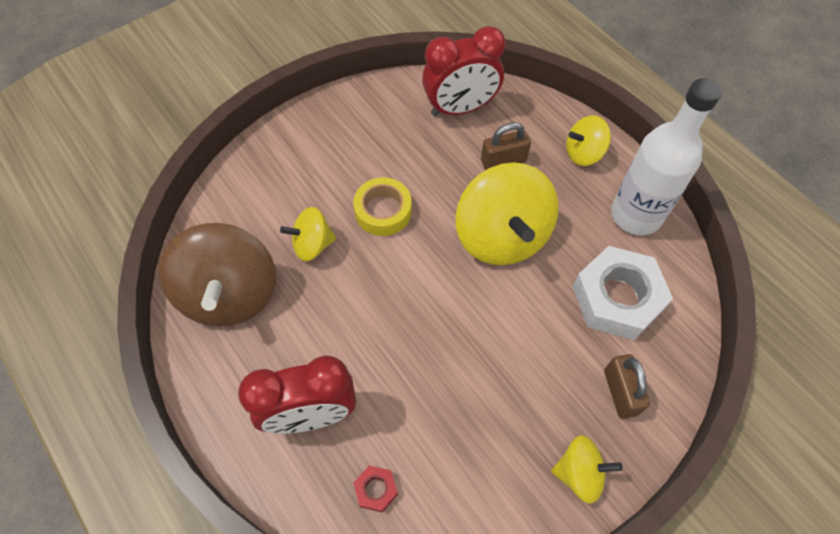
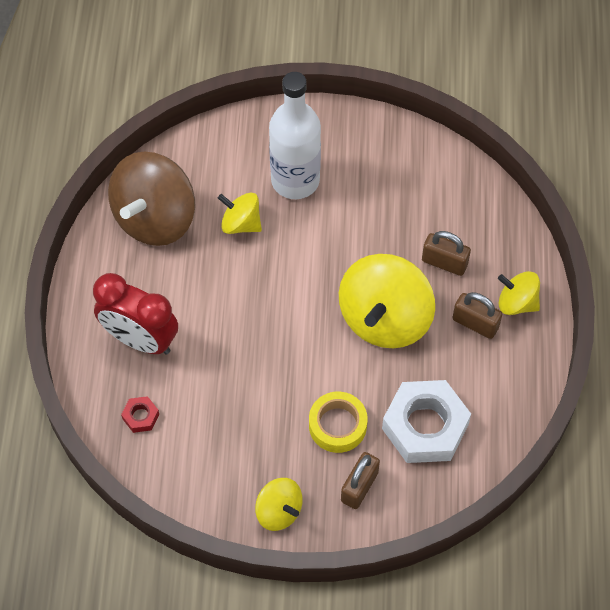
camera: 40 degrees right, 0 degrees up
yellow tape [353,177,412,236] -> yellow tape moved to [309,392,368,453]
red clock [422,26,506,116] -> none
white bottle [611,78,722,235] -> white bottle moved to [269,72,321,199]
none -> brown padlock [452,292,502,339]

